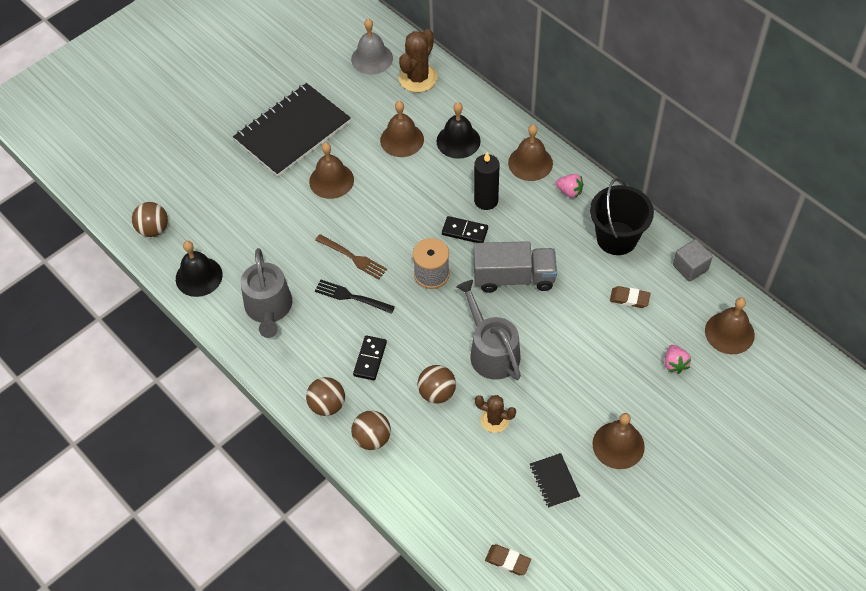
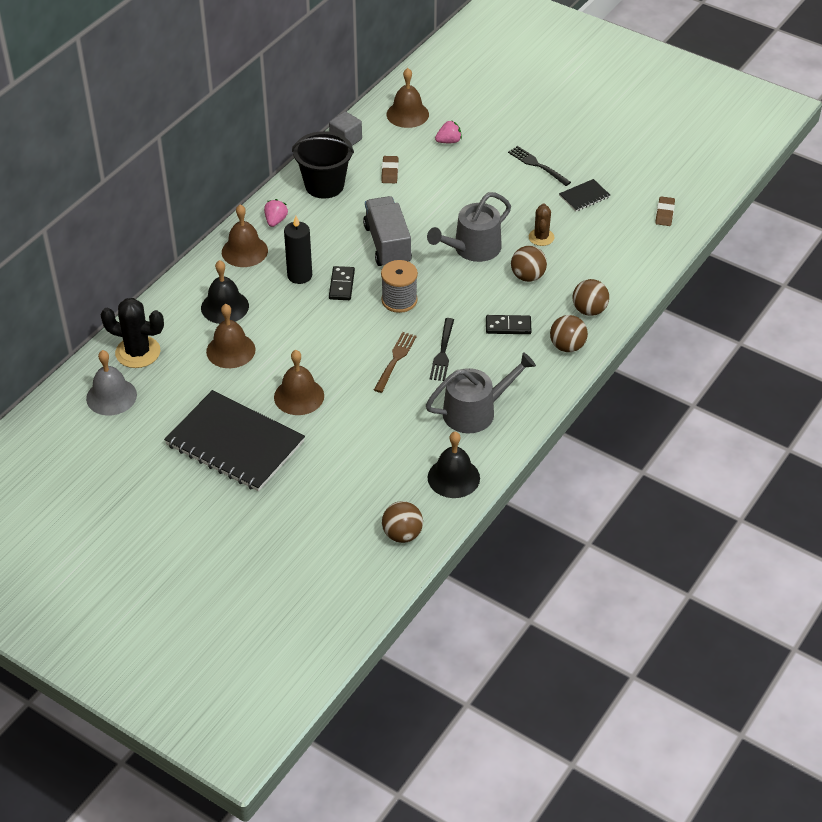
camera: 105 degrees left, 10 degrees down
brown cactus [399,29,438,93] -> black cactus [100,298,164,368]
brown bell [592,413,645,469] -> black fork [508,146,571,186]

